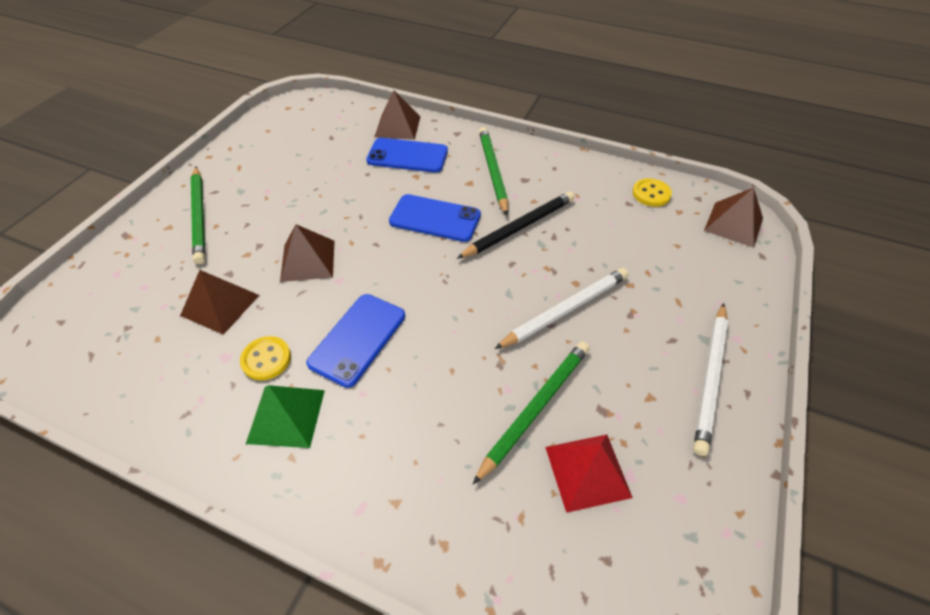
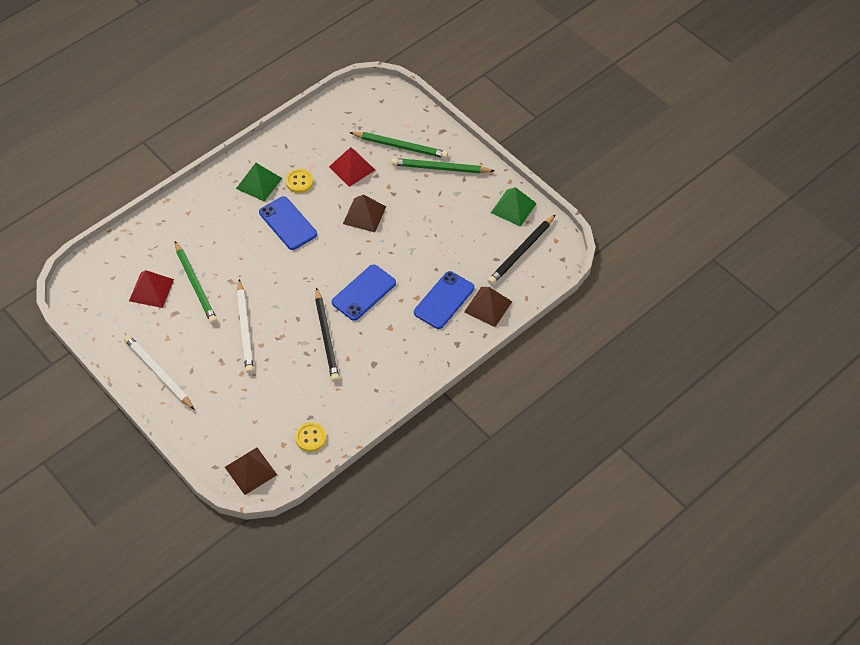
camera: 115 degrees right, 5 degrees up
brown pyramid [180,270,259,335] -> red pyramid [329,147,375,187]
green pencil [479,127,508,215] -> green pencil moved to [349,132,448,158]
none -> black pencil [488,214,556,285]
none -> green pyramid [491,187,537,227]

